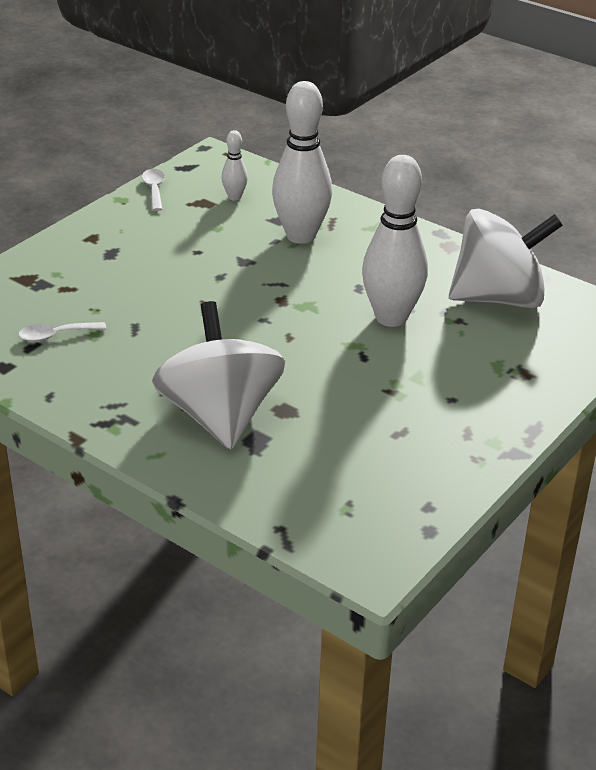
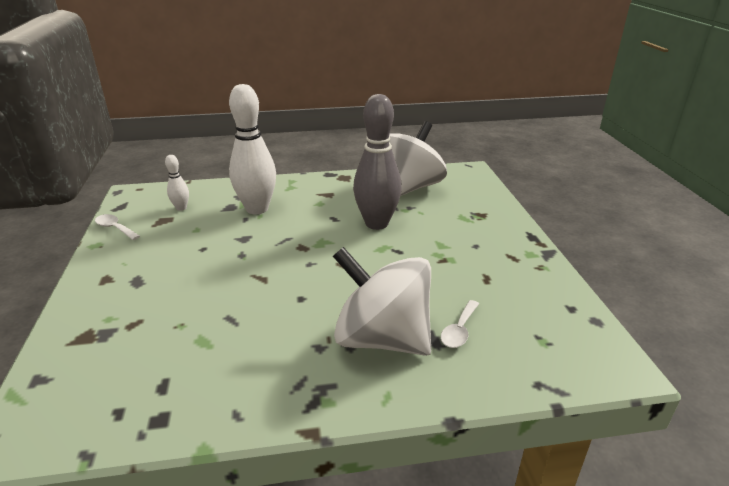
camera: 45 degrees left, 5 degrees down
white spoon [18,322,106,342] -> white spoon moved to [441,300,479,348]
white bowling pin [362,155,428,327] -> grey bowling pin [353,94,402,230]

